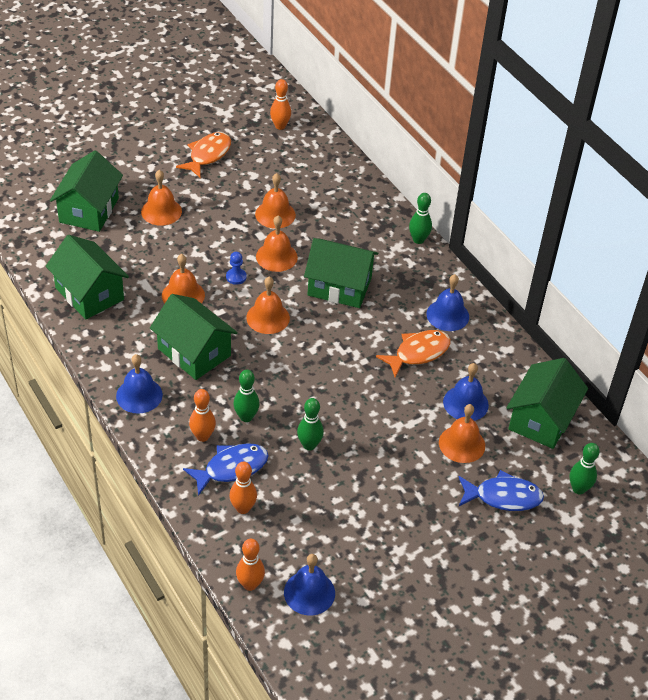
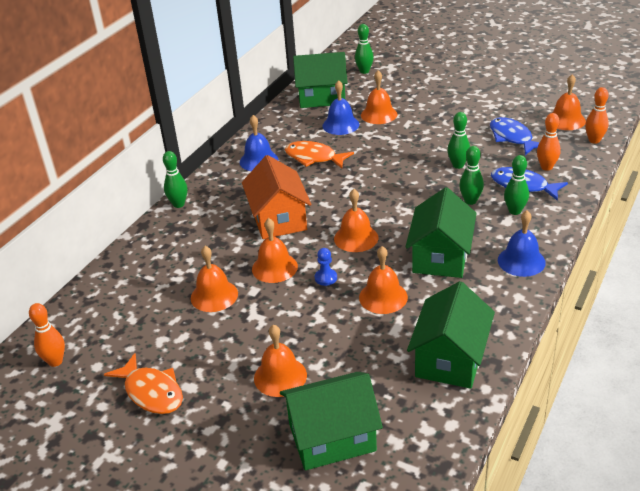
camera: 115 degrees left, 10 degrees down
orange fish [176,132,231,178] -> orange fish turned 135 degrees counterclockwise [104,353,183,414]
orange bowling pin [189,389,216,442] -> green bowling pin [504,155,529,215]
blue bell [284,554,335,615] -> orange bell [552,74,586,130]
green house [304,238,378,308] -> orange house [242,155,312,239]
blue fish [459,470,544,511] -> blue fish moved to [490,117,540,155]

